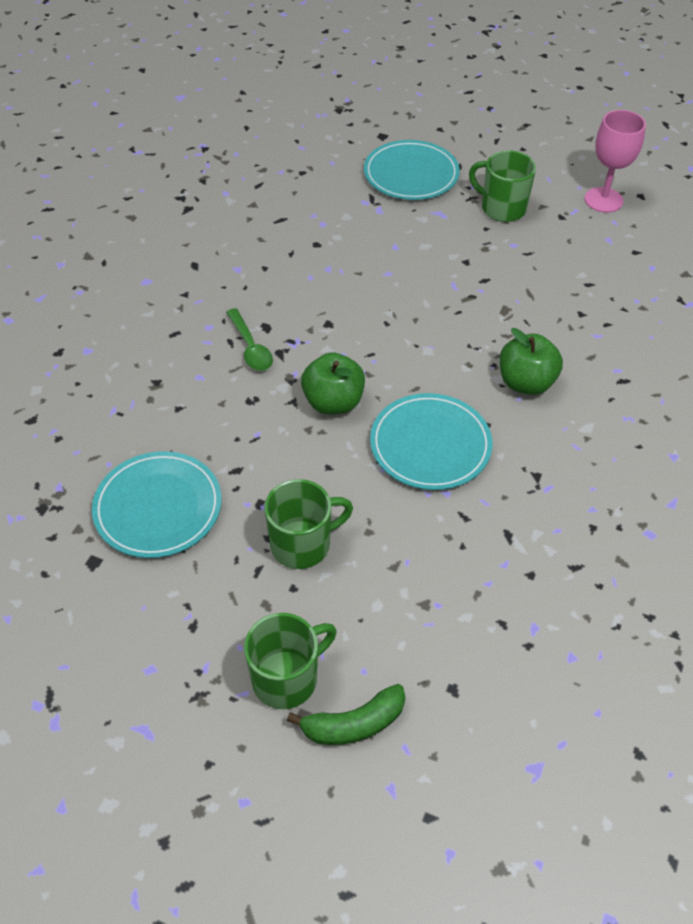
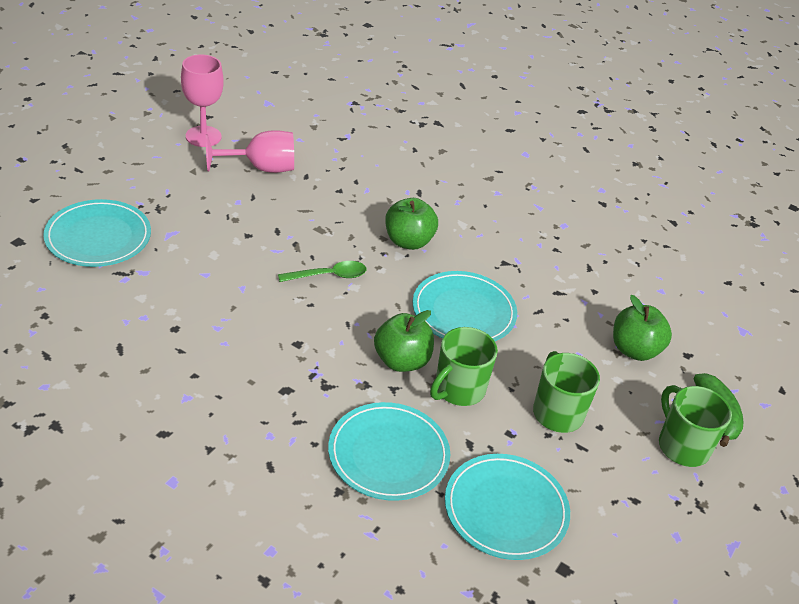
camera: 85 degrees left, 10 degrees down
green spoon [226,308,273,371] -> green spoon moved to [278,261,366,282]
green mug [469,150,536,222] -> green mug moved to [430,327,498,406]
none -> pink goblet [206,130,294,173]
none -> turquoise plate [328,402,450,501]
none -> green apple [613,295,672,361]

